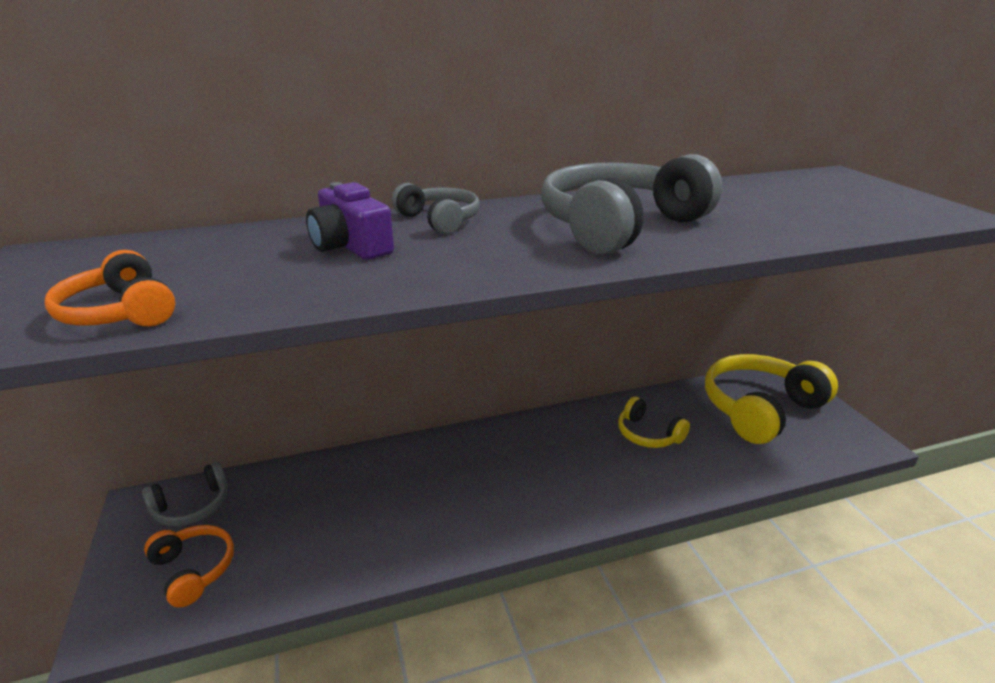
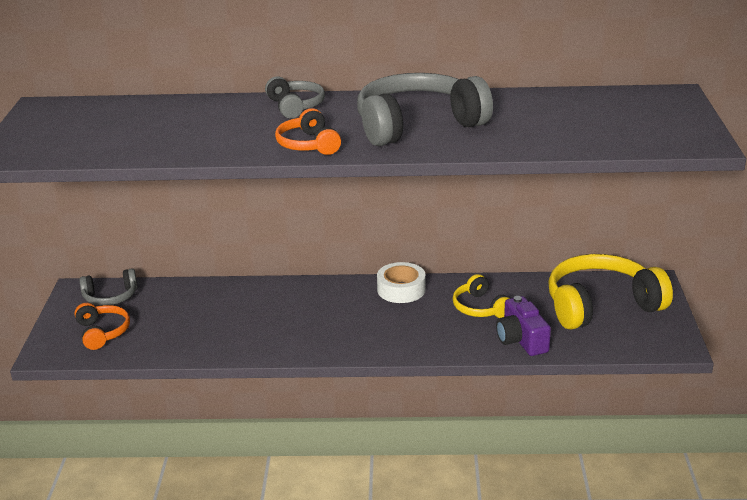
camera: 20 degrees right, 0 degrees up
orange headphones [45,250,176,326] -> orange headphones moved to [275,108,341,155]
purple camera [306,182,394,260] -> purple camera moved to [496,296,551,356]
none -> white tape [377,262,426,303]

